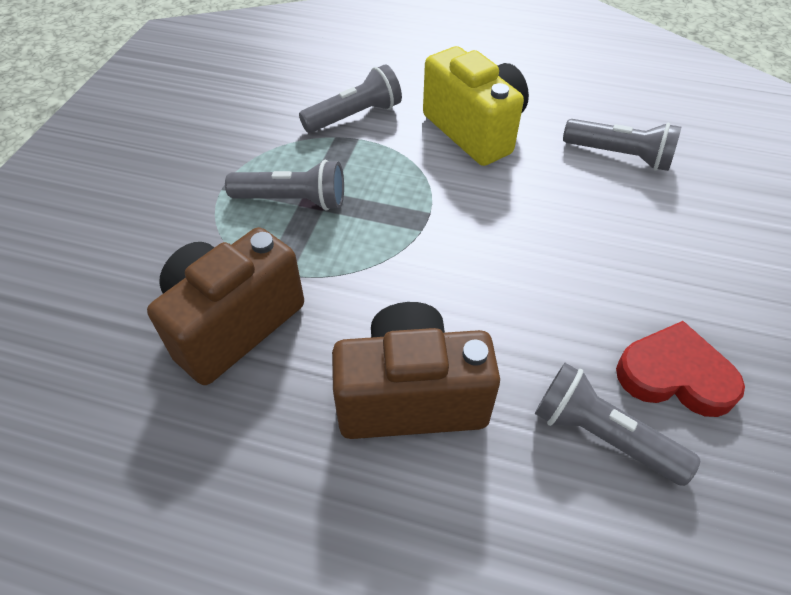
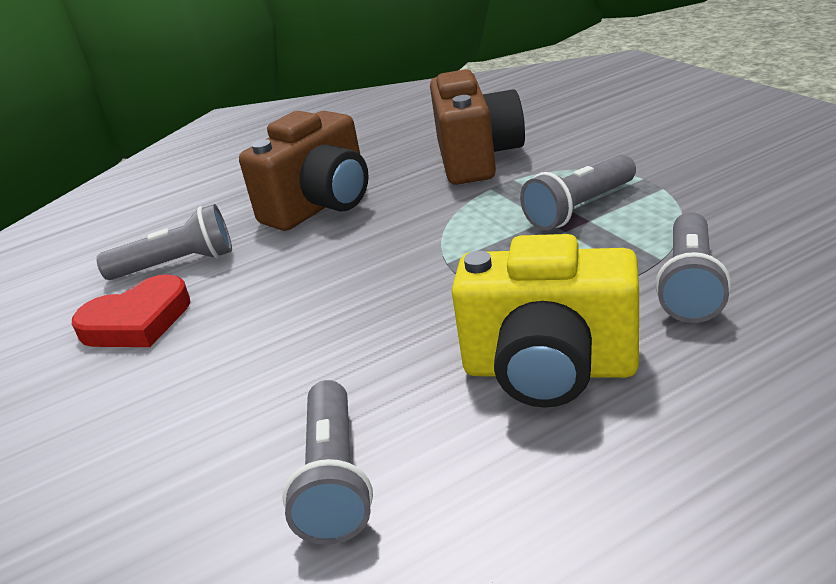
camera: 140 degrees right, 20 degrees down
grey flashlight [563,119,681,171] -> grey flashlight turned 75 degrees counterclockwise [282,380,373,545]

